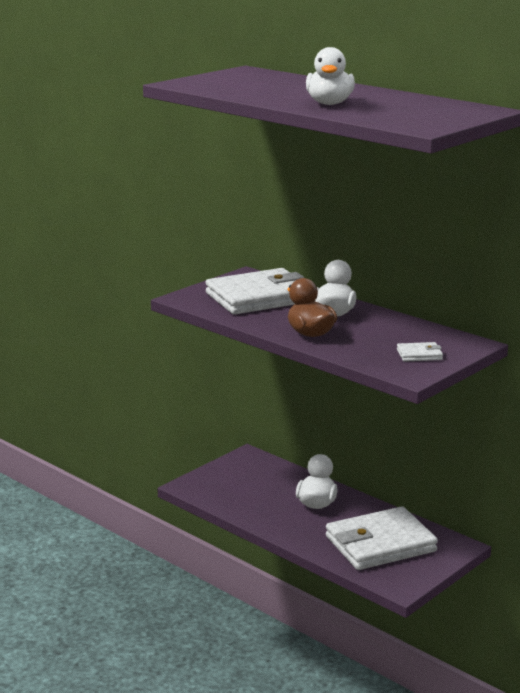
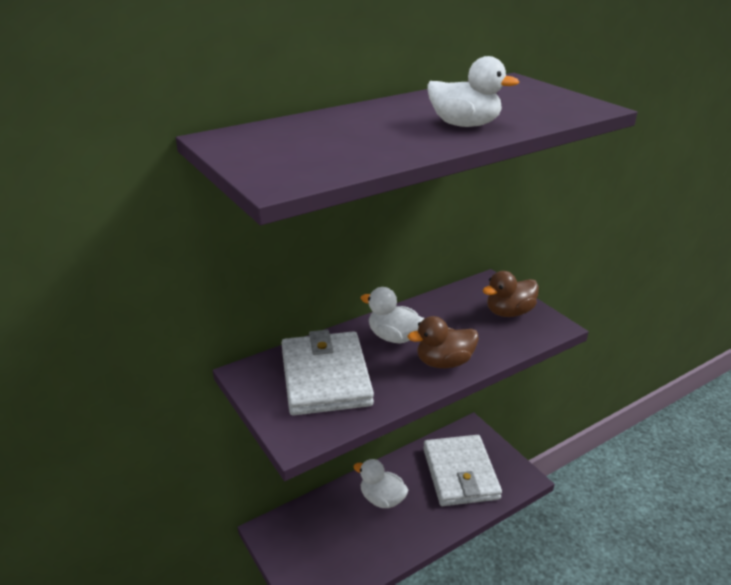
camera: 75 degrees left, 10 degrees up
white wallet [397,342,443,362] -> brown duck [482,271,539,317]

